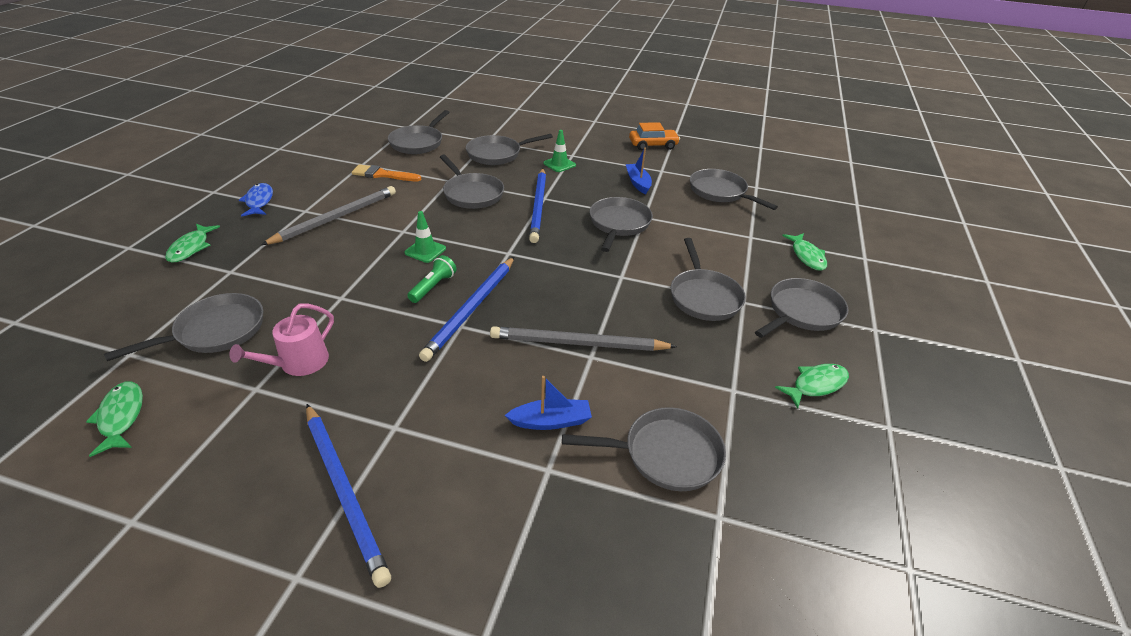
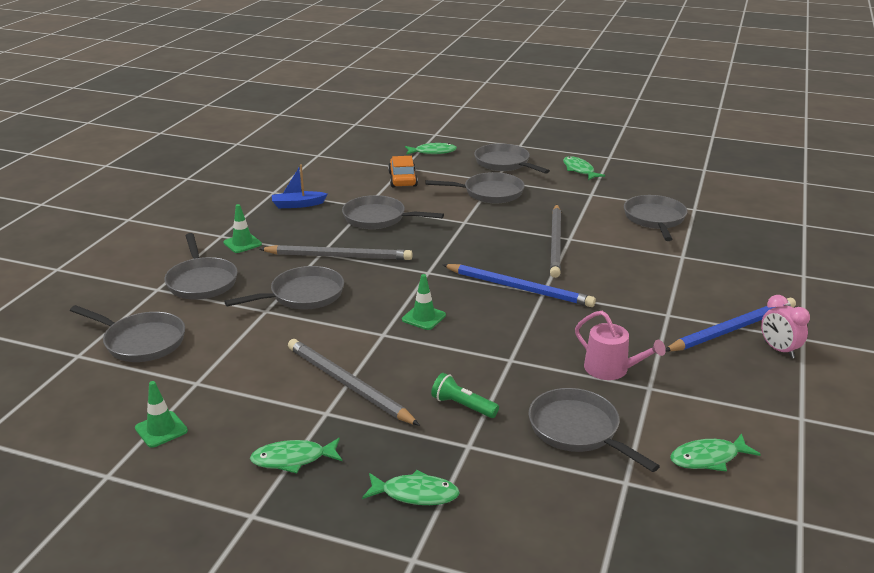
camera: 85 degrees left, 10 degrees down
blue fish [239,183,273,217] -> green fish [250,438,342,473]
orange brush [352,164,421,181] -> none
green flashlight [407,255,457,303] -> green flashlight moved to [431,373,499,418]
blue boat [505,376,592,430] -> none
blue pencil [529,169,546,243] -> grey pencil [260,245,413,260]
orange car [629,122,680,150] -> orange car moved to [388,156,418,187]
grey pan [690,169,778,210] -> none
none -> green traffic cone [135,381,188,448]
none -> pink clock [761,295,810,359]

